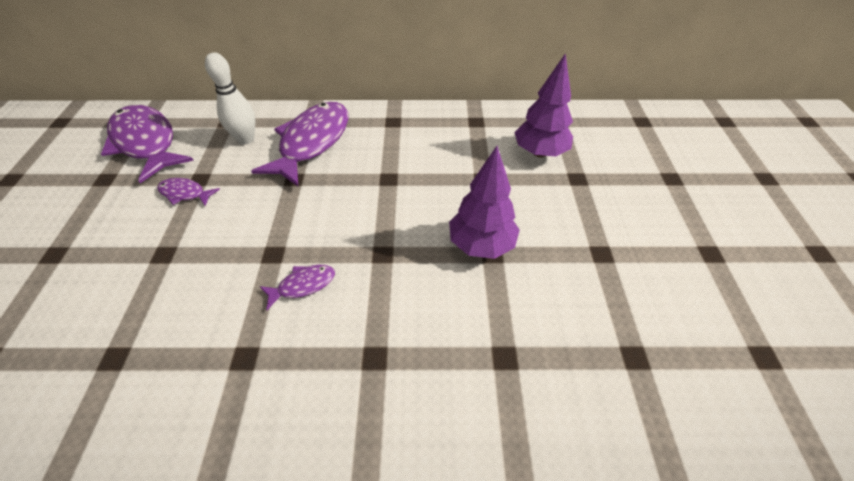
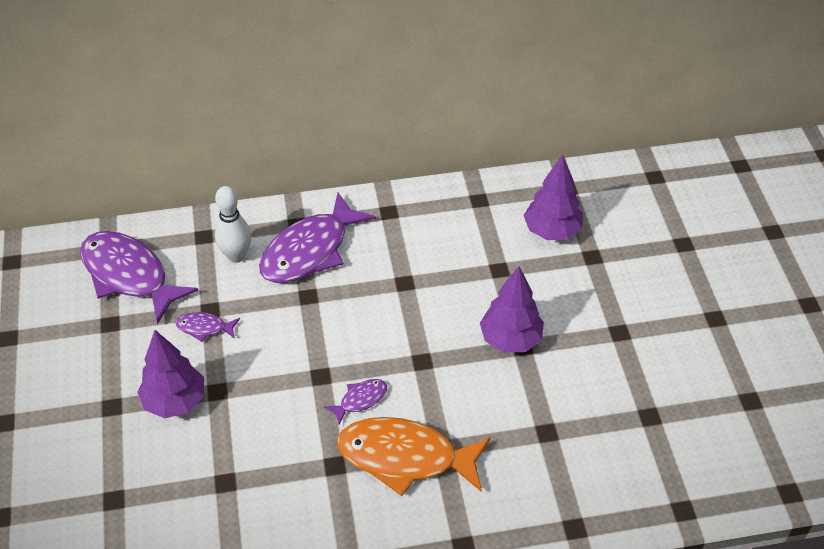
camera: 10 degrees left, 0 degrees up
purple fish [251,102,349,186] -> purple fish turned 150 degrees counterclockwise [259,192,376,283]
none -> purple tree [137,330,204,418]
none -> orange fish [337,417,491,496]

